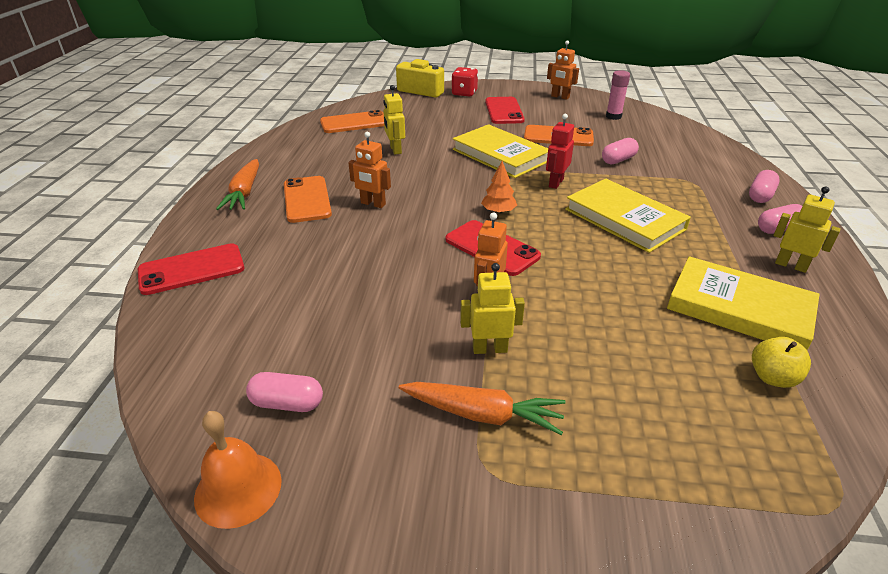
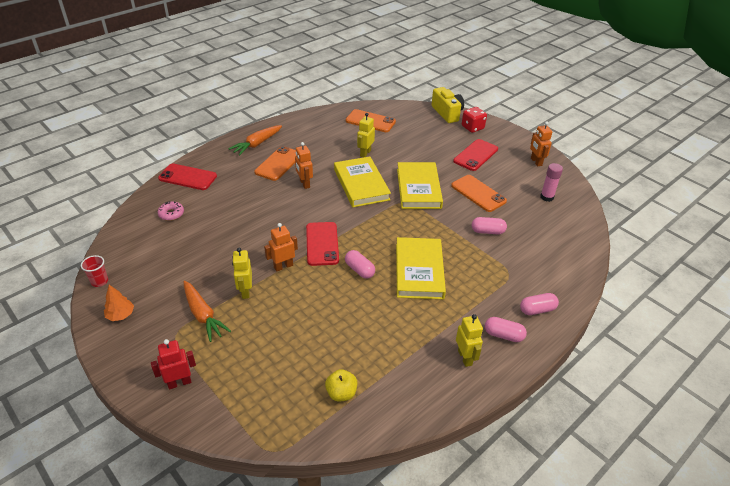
camera: 40 degrees right, 5 degrees up
orange bell [194,411,282,529] -> red cup [81,255,108,287]
pink capsule [246,372,323,412] -> pink capsule moved to [345,250,375,279]
yellow robot [460,263,525,354] -> yellow robot turned 135 degrees counterclockwise [232,248,252,299]
orange tree [481,161,517,214] -> orange tree moved to [104,285,134,321]
red robot [546,114,574,189] -> red robot moved to [151,339,196,389]
yellow book [667,256,820,350] -> yellow book moved to [334,156,391,207]
none -> pink donut [158,201,184,221]

